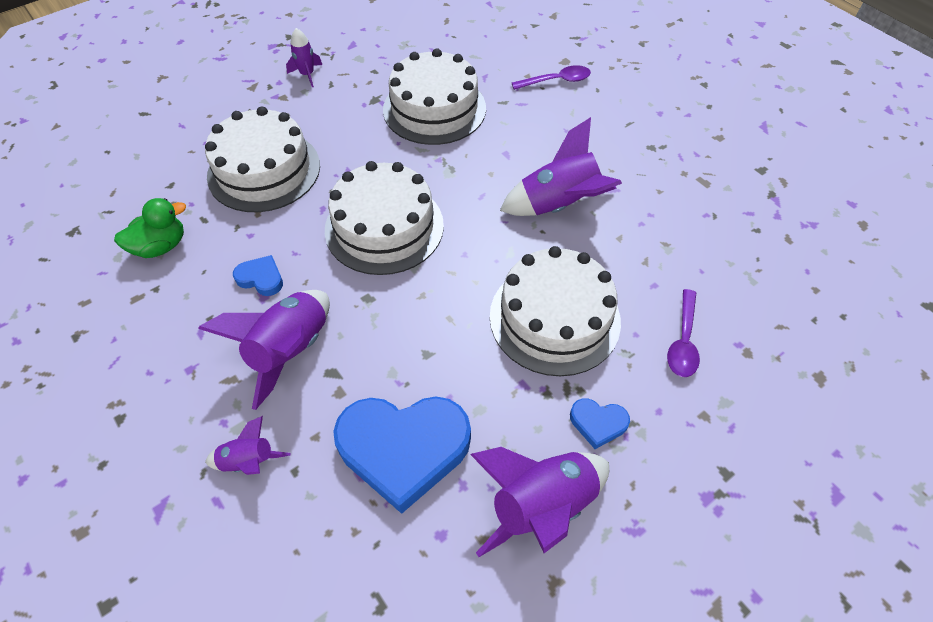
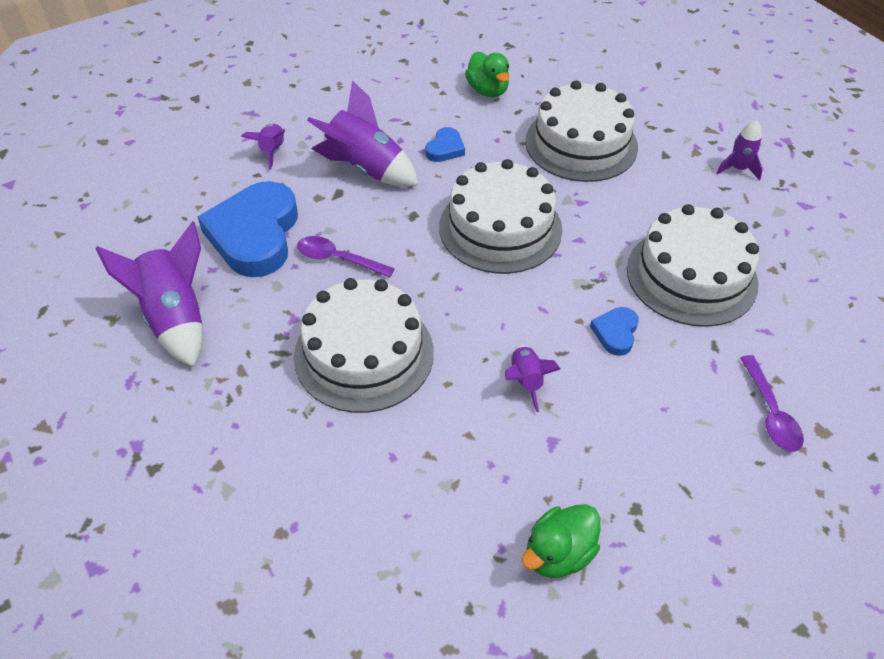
camera: 95 degrees right, 5 degrees down
purple rocket [500,117,622,216] -> purple rocket [505,345,561,412], size x0.53
blue heart [570,398,630,449] -> blue heart moved to [590,307,639,356]
purple spoon [667,289,700,377] -> purple spoon moved to [297,236,395,278]
none -> green duck [522,504,600,578]

